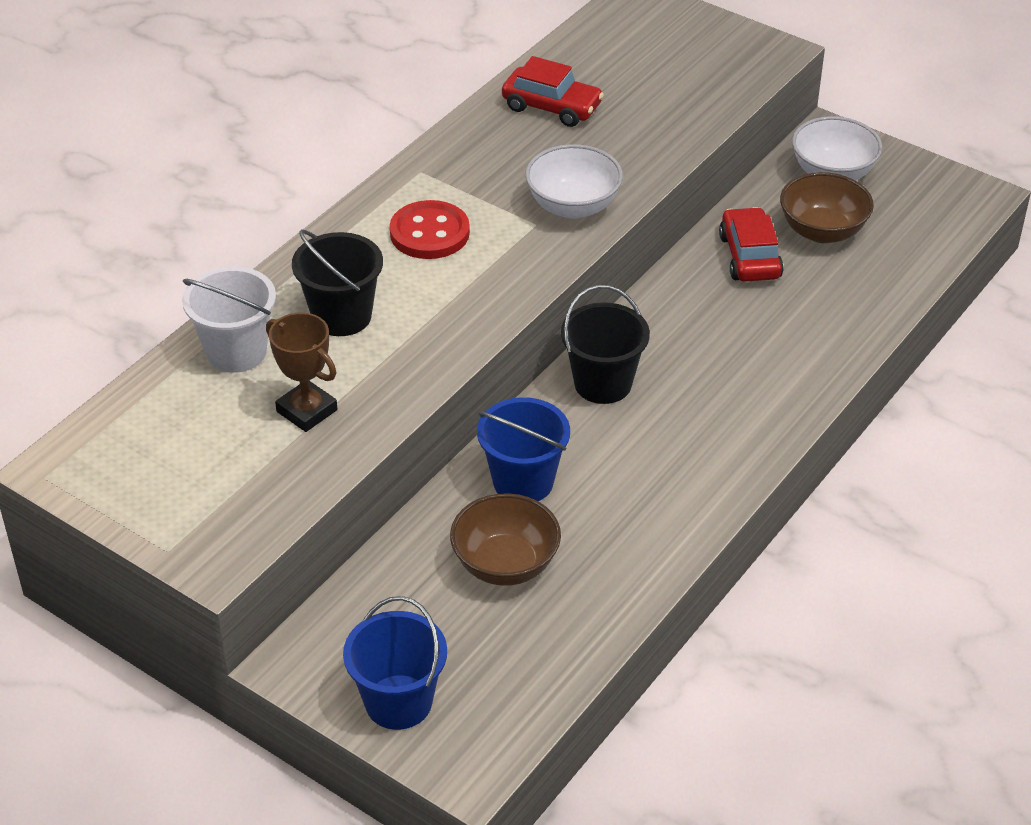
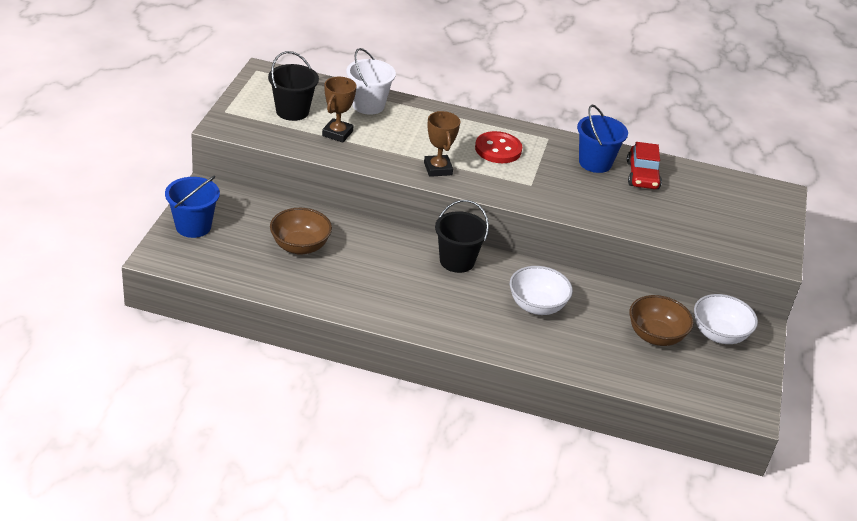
camera: 65 degrees right, 5 degrees down
black bucket [292,230,383,336] -> black bucket moved to [268,51,319,121]
blue bucket [477,397,570,501] -> blue bucket moved to [577,105,628,173]
white bowl [525,144,623,219] -> white bowl moved to [510,266,573,315]
red car [719,207,784,282] -> none
none -> brown trophy [424,111,460,177]

